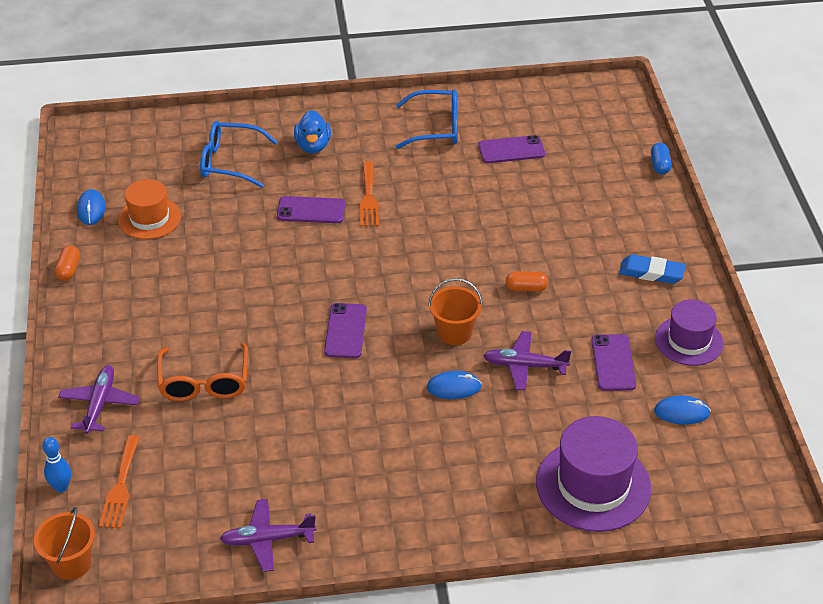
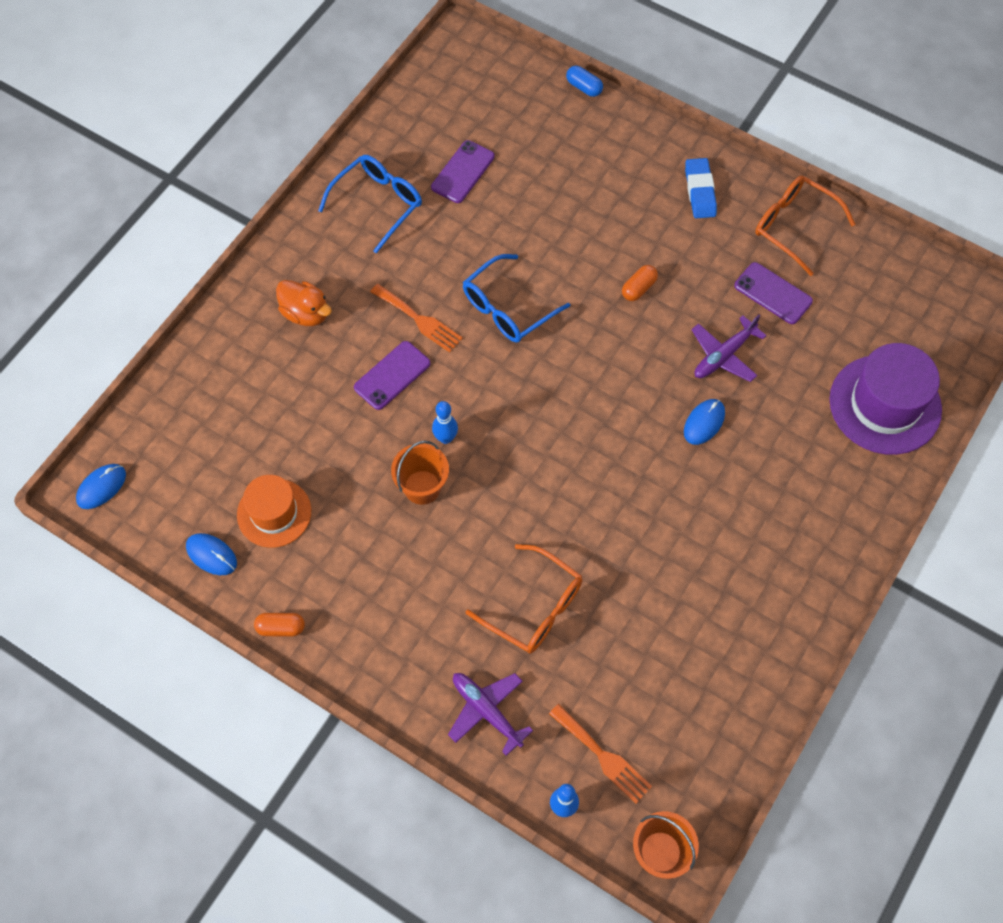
camera: 50 degrees left, 20 degrees up
orange capsule [55,245,80,280] -> orange capsule turned 45 degrees counterclockwise [254,613,305,637]
blue glasses [200,121,277,188] -> blue glasses moved to [463,254,570,343]
purple plane [220,499,316,572] -> none
blue duck [294,110,331,153] -> orange duck [276,280,332,326]
purple phone [324,303,367,358] -> none
orange bucket [428,278,483,345] -> orange bucket moved to [391,440,449,505]
blue eraser [619,254,686,284] -> blue eraser turned 60 degrees counterclockwise [685,158,717,218]
blue mouse [654,395,711,424] -> blue mouse moved to [76,464,126,509]
purple hat [655,299,723,366] -> orange glasses [755,176,856,276]
none -> blue bowling pin [432,401,458,444]

